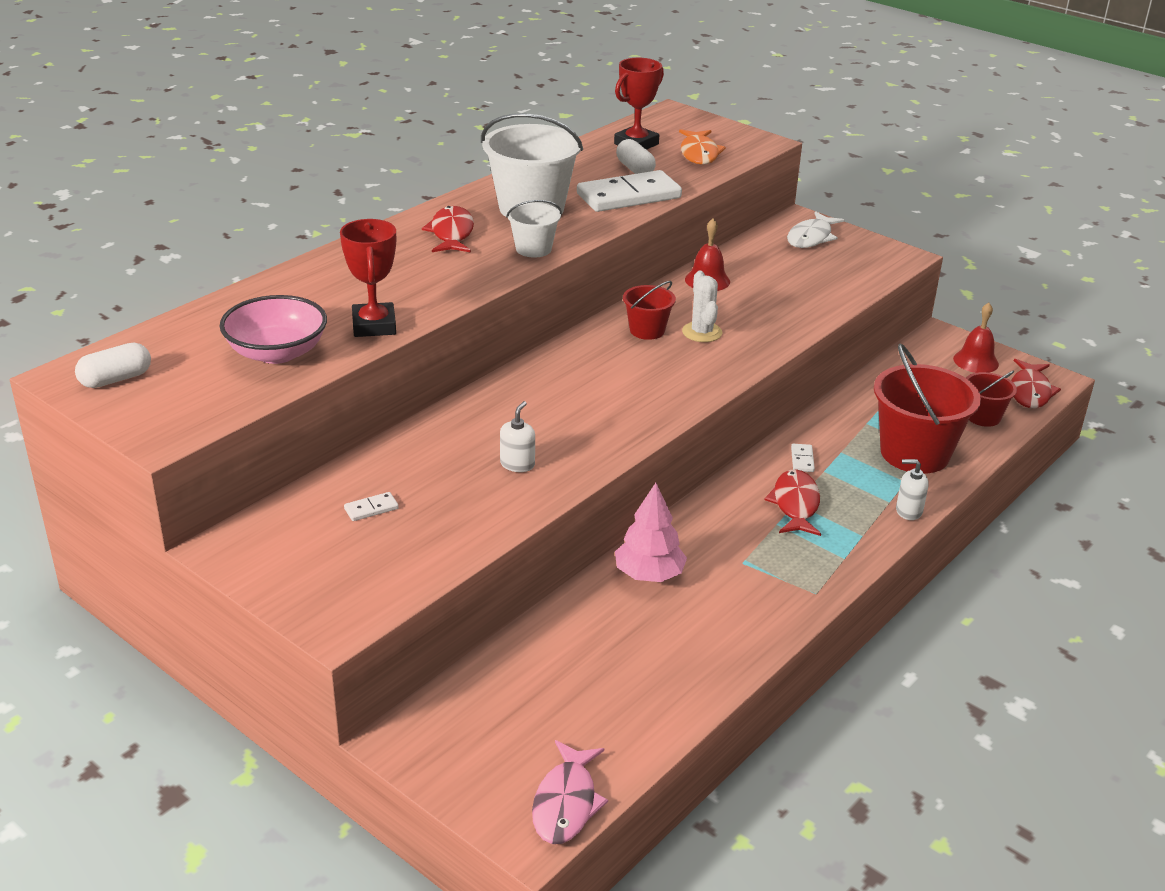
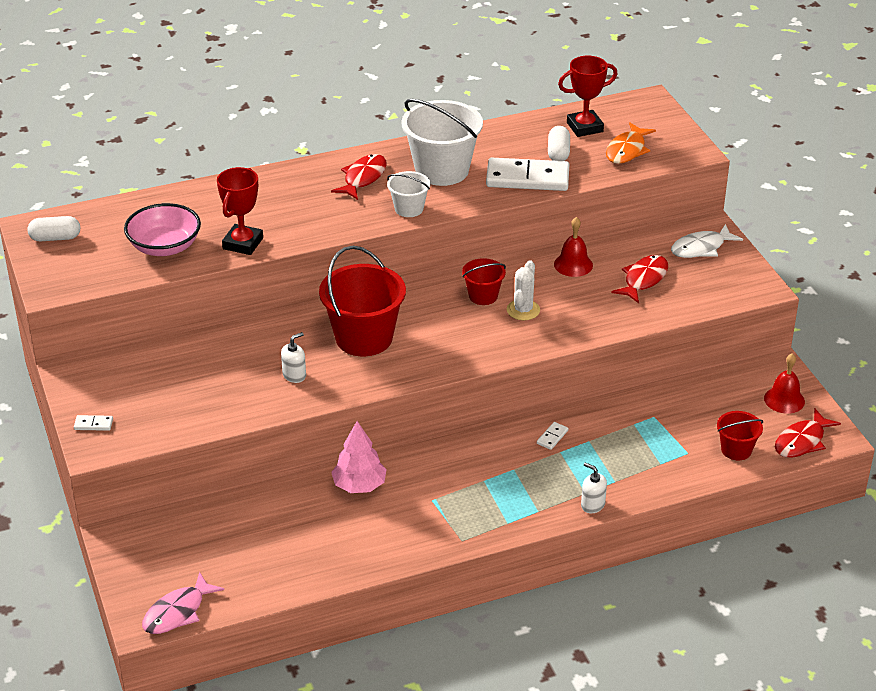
camera: 30 degrees right, 5 degrees up
white domino [344,492,399,521] -> white domino moved to [74,415,113,431]
red fish [764,469,821,536] -> red fish moved to [611,255,668,303]
red bucket [874,343,981,474] -> red bucket moved to [319,246,406,356]

